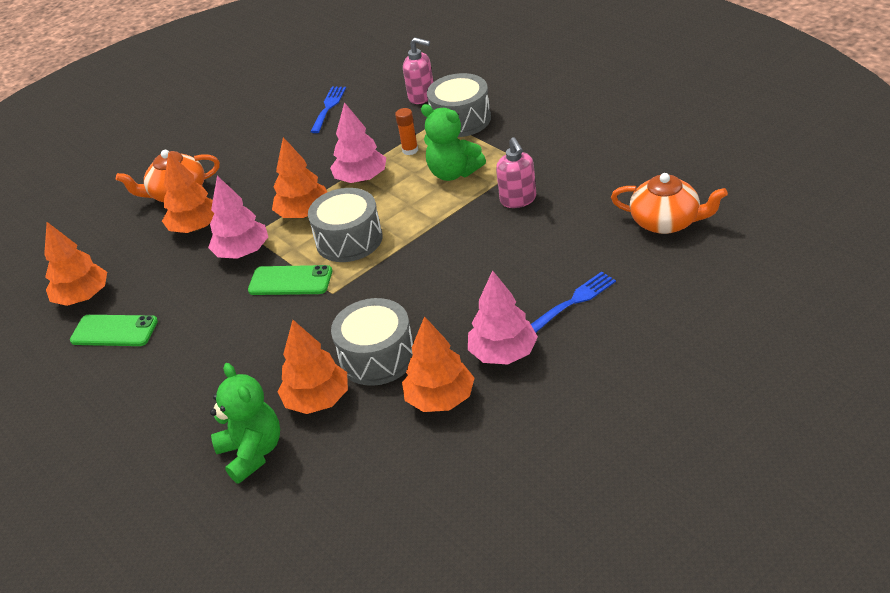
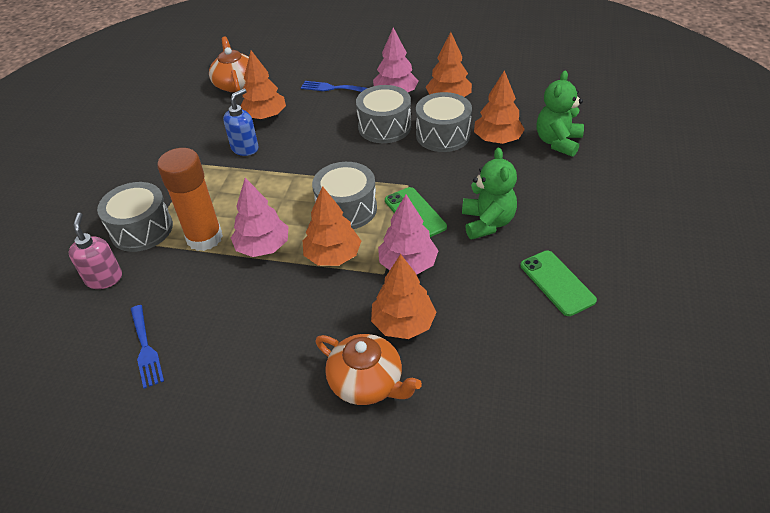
camera: 130 degrees left, 5 degrees up
orange tree [44,222,107,306] -> orange tree moved to [240,50,286,120]
blue fork [310,87,346,133] -> blue fork turned 90 degrees counterclockwise [131,305,164,389]
orange glue stick [395,108,418,155] -> orange glue stick [157,148,223,251], size x2.18
green teddy bear [421,104,486,181] -> green teddy bear moved to [462,148,517,240]
pink soap dispenser [496,137,536,208] -> blue soap dispenser [223,88,259,156]
none -> grey drum [356,85,411,143]

